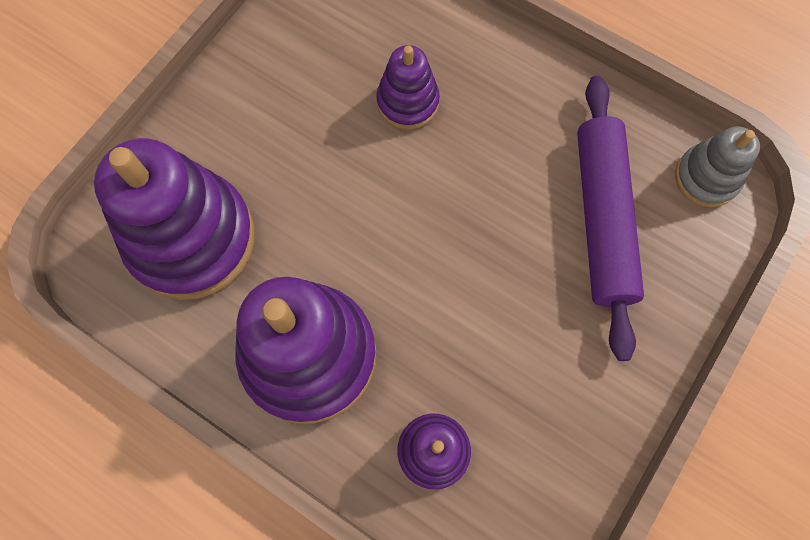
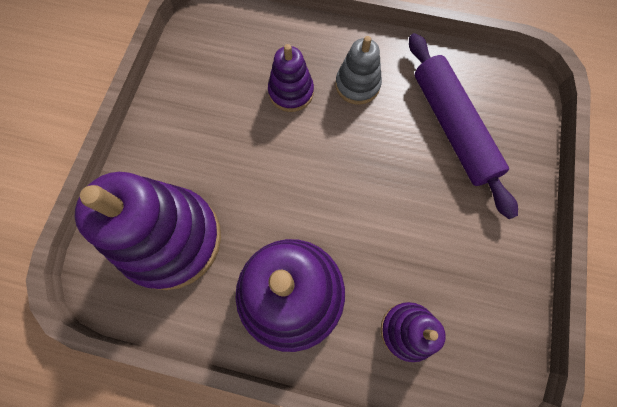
camera: 20 degrees left, 0 degrees up
grey stacking toy [675,126,760,207] -> grey stacking toy moved to [335,36,382,105]

